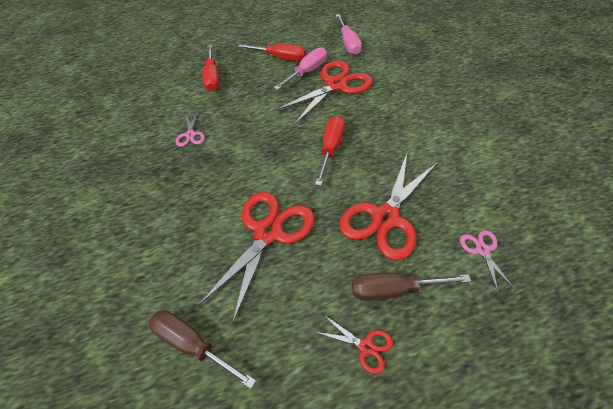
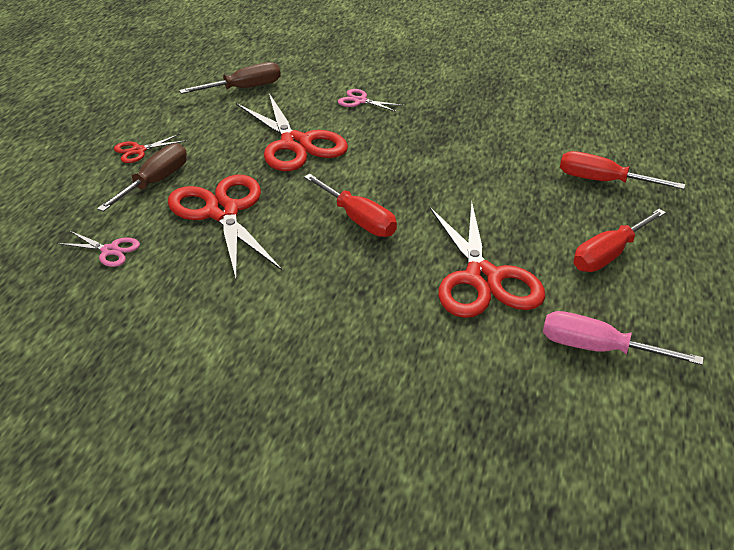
camera: 120 degrees right, 15 degrees down
pink scissors [176,110,205,147] -> pink scissors moved to [338,89,404,112]
pink screwdriver [274,47,327,90] -> none

